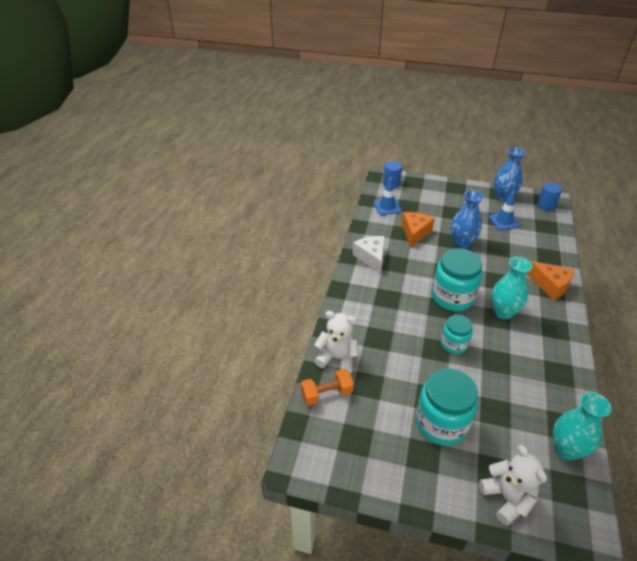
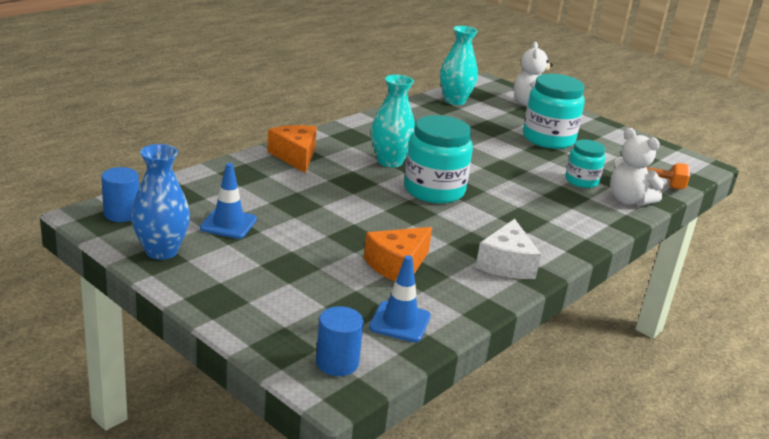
camera: 155 degrees left, 15 degrees down
turquoise jar [441,315,473,354] -> turquoise jar moved to [565,140,605,188]
blue vase [451,190,484,248] -> none

